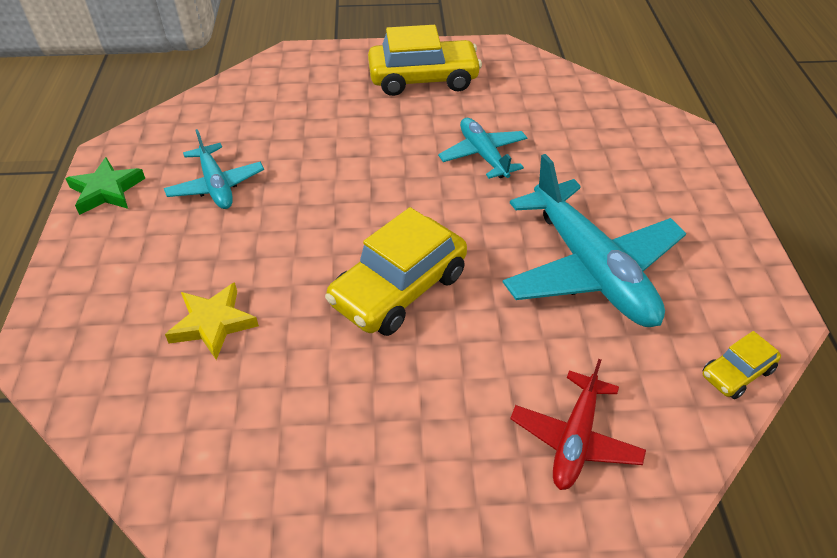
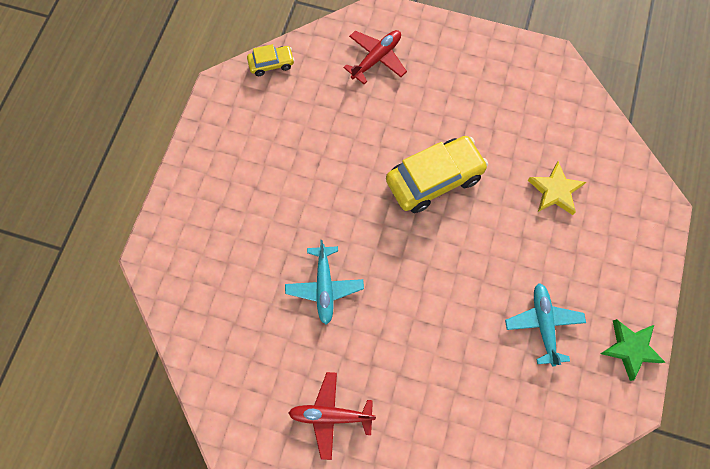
camera: 160 degrees left, 25 degrees up
yellow car [368,25,482,96] -> red plane [288,372,376,460]
turquoise plane [503,154,686,327] -> none

